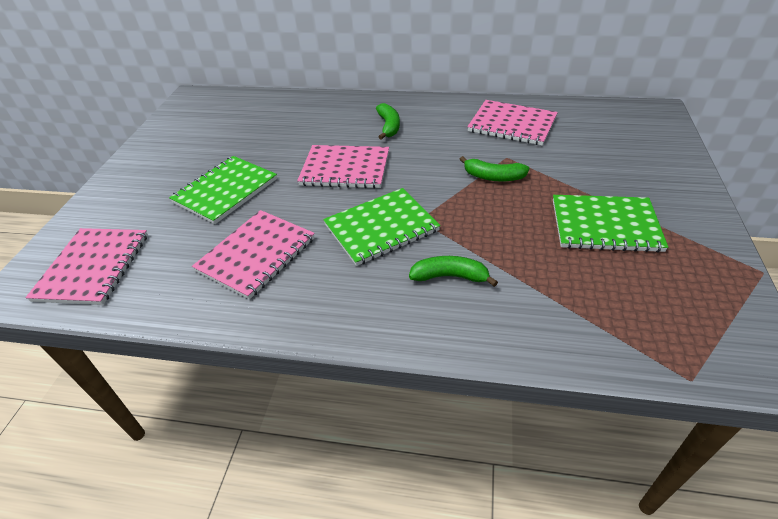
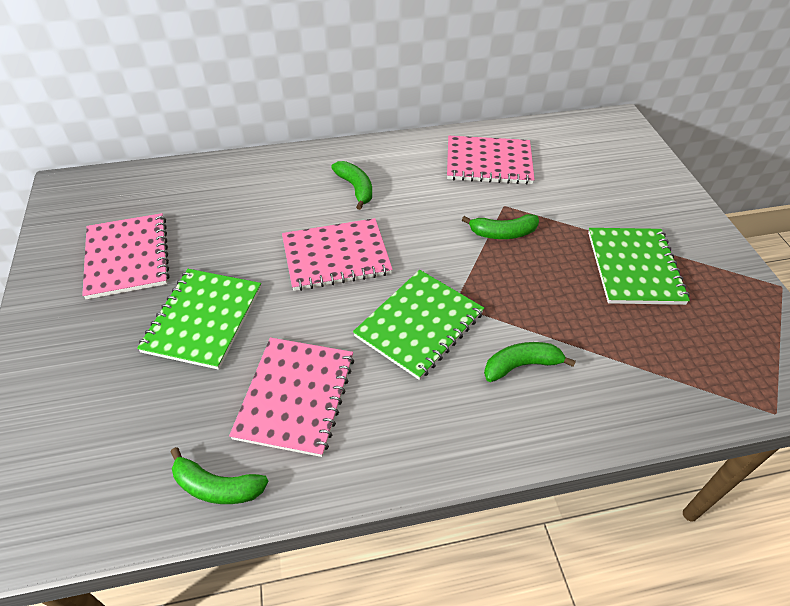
camera: 25 degrees left, 5 degrees up
pink notebook [25,228,148,305] -> pink notebook moved to [82,213,170,300]
green notebook [553,195,668,253] -> green notebook turned 75 degrees counterclockwise [588,228,690,305]
none -> green banana [171,447,269,504]

